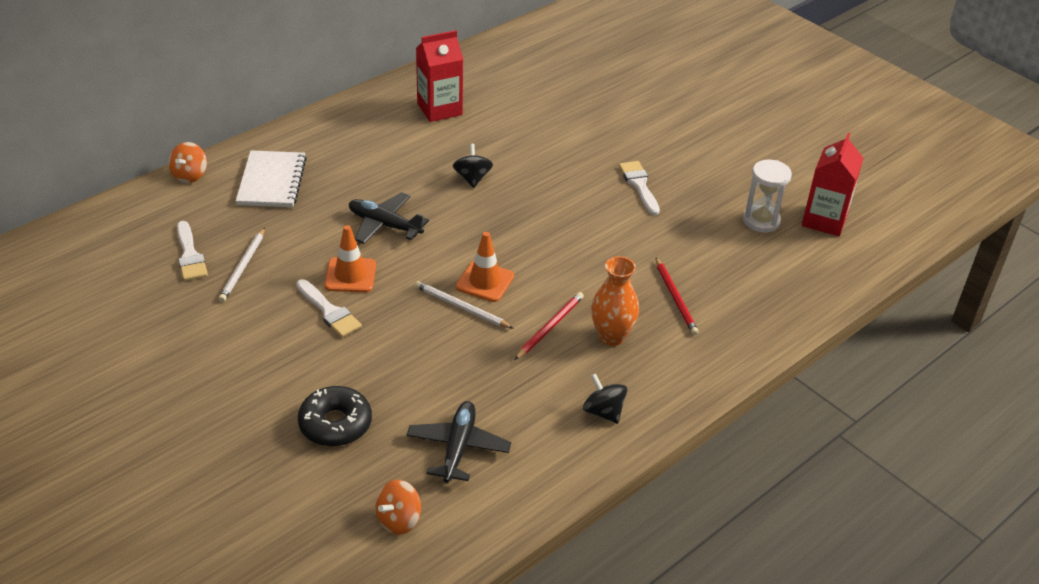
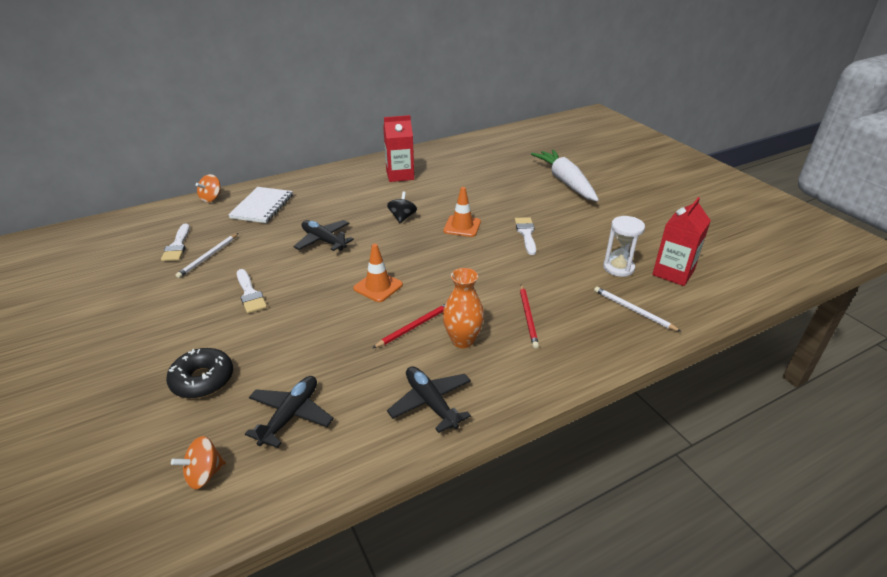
camera: 15 degrees right, 5 degrees down
orange traffic cone [324,225,376,292] -> orange traffic cone moved to [443,187,481,237]
white pencil [415,281,514,329] -> white pencil moved to [594,287,681,332]
black spinning top [583,373,627,424] -> black plane [387,366,471,433]
none -> white carrot [531,149,599,201]

